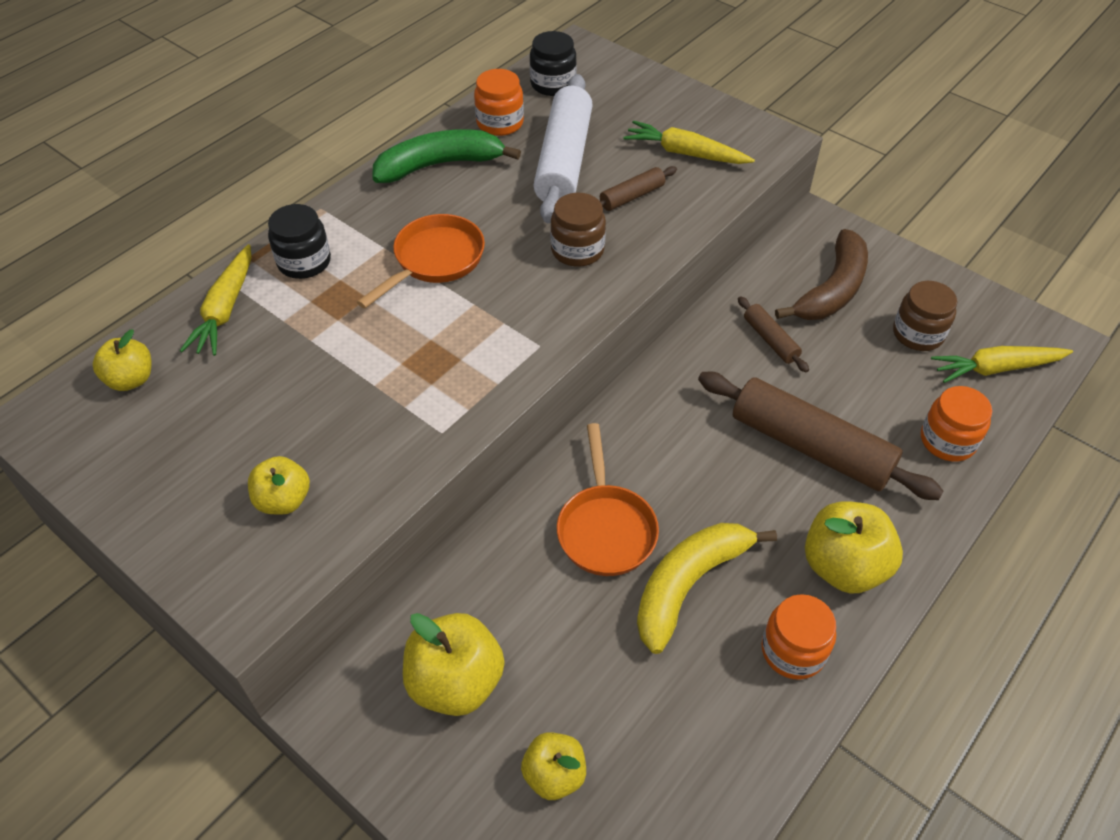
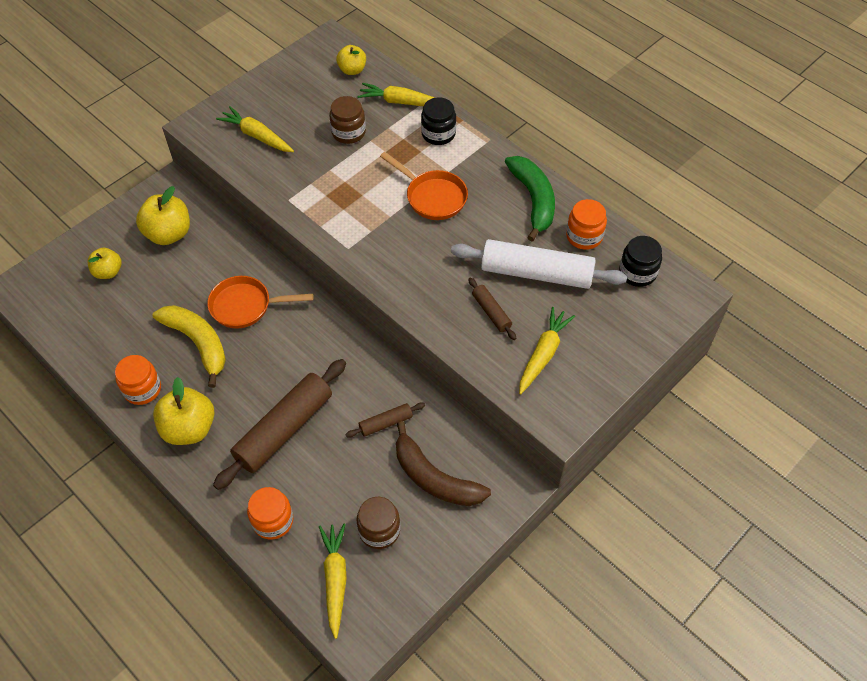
camera: 95 degrees right, 5 degrees up
yellow apple [248,456,310,515] -> yellow carrot [216,106,294,152]
brown jar [551,193,606,267] -> brown jar moved to [329,96,366,144]

